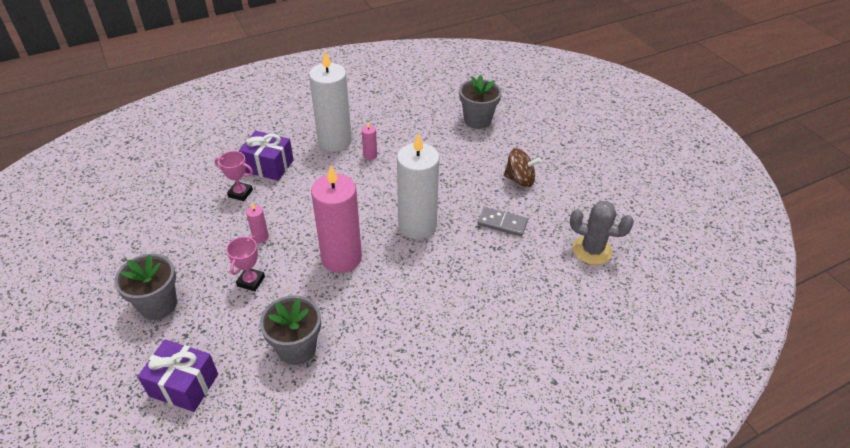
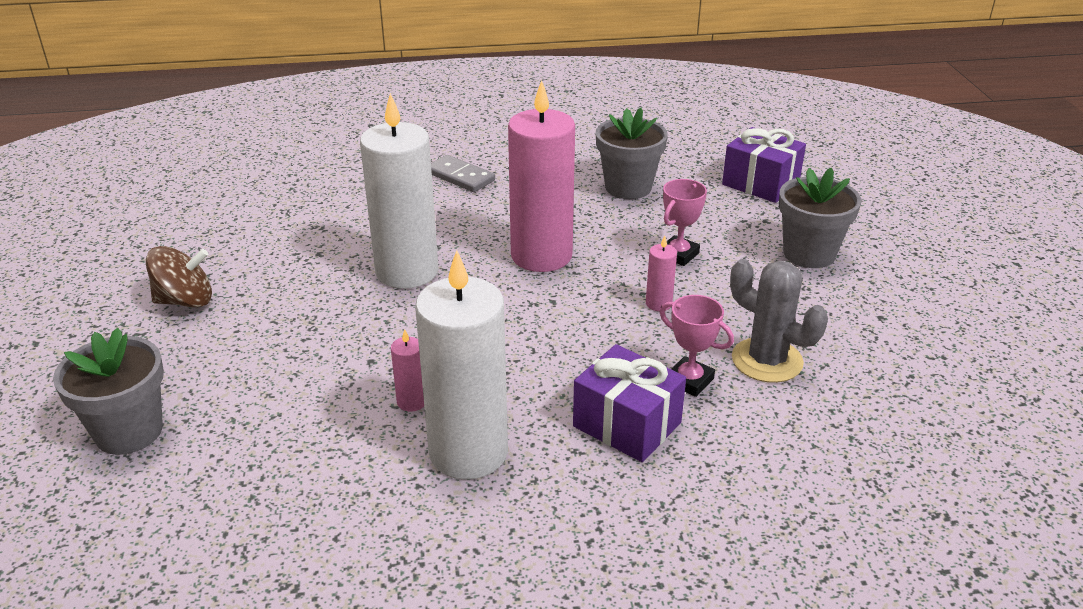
camera: 160 degrees left, 10 degrees down
grey domino [477,207,528,237] -> grey domino moved to [431,155,495,192]
brown spinning top [504,148,541,187] -> brown spinning top turned 135 degrees clockwise [146,246,212,308]
grey cactus [570,201,634,265] -> grey cactus moved to [730,259,828,383]

